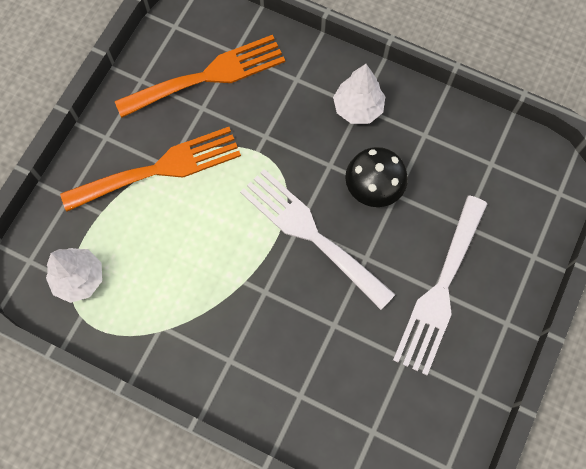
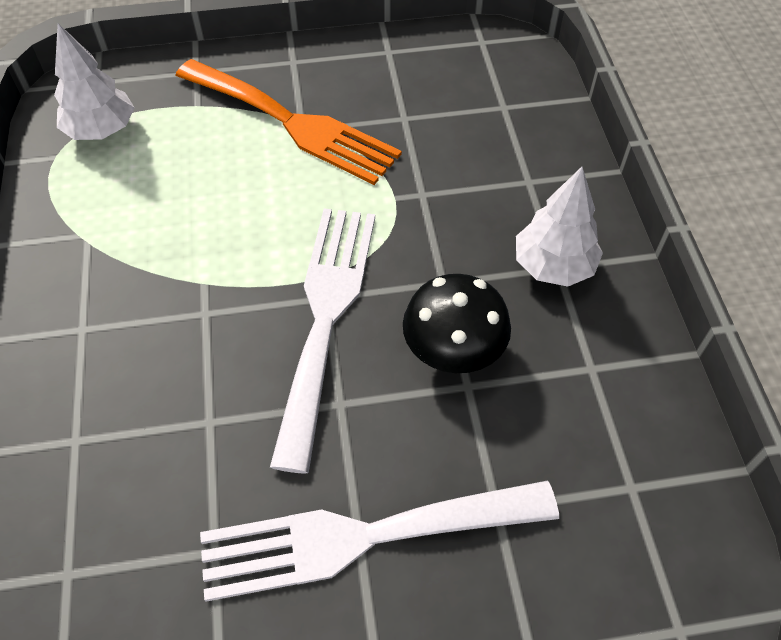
camera: 55 degrees right, 15 degrees down
orange fork [115,35,285,118] -> none

